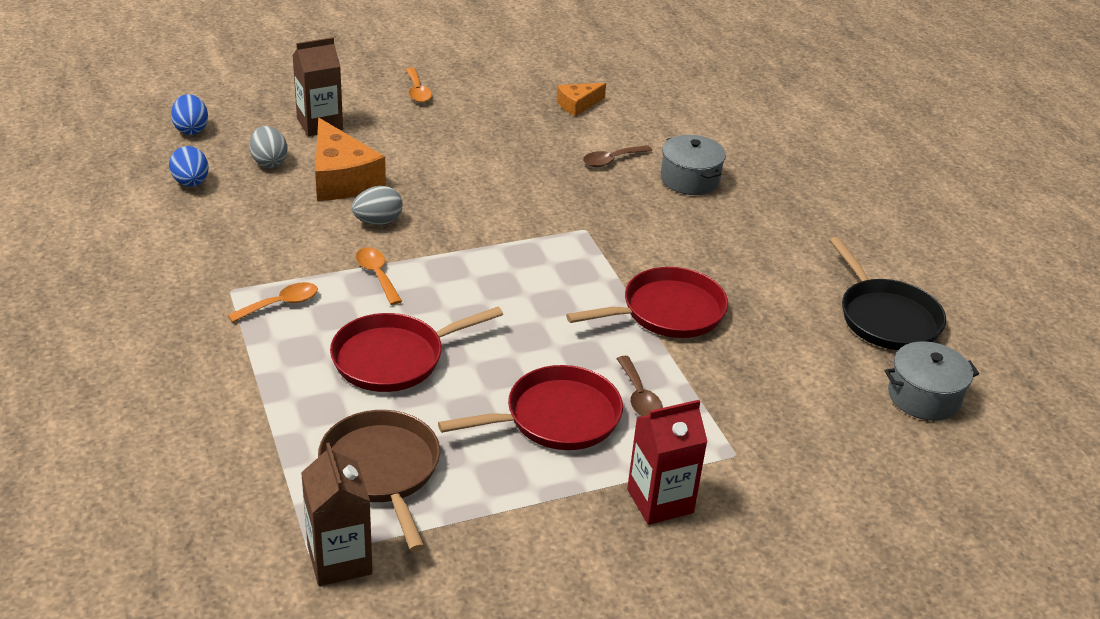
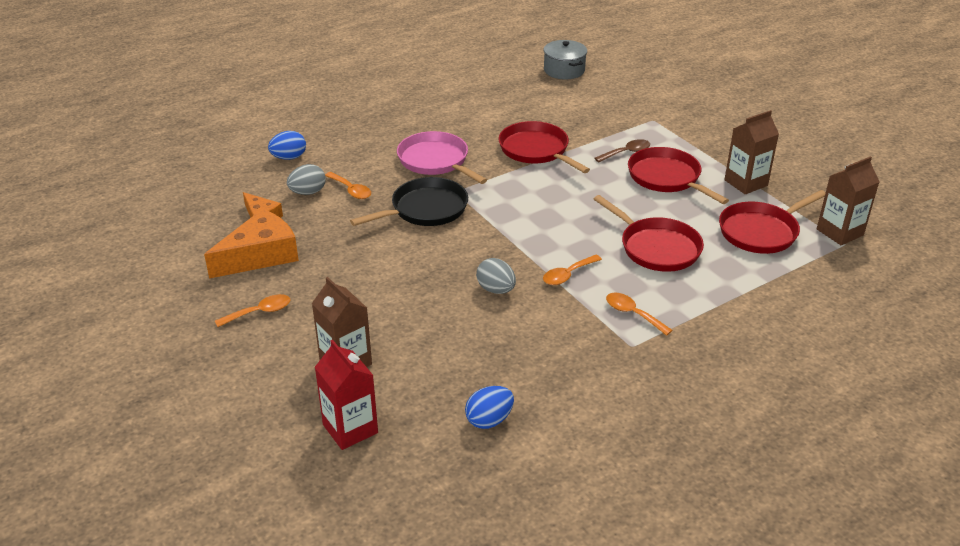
camera: 100 degrees left, 0 degrees up
blue egg [171,94,208,135] -> blue egg moved to [268,131,306,160]
grey egg [249,126,288,168] -> grey egg moved to [287,164,326,195]
orange cheese [315,118,386,201] -> orange cheese moved to [204,209,299,279]
brown pan [318,410,440,552] -> red pan [719,190,826,254]
brown spoon [583,145,652,167] -> orange spoon [325,172,371,199]
red carton [627,400,708,525] -> red carton moved to [315,340,378,450]
grey pot [661,135,726,195] -> none
black pan [829,237,946,350] -> black pan moved to [350,177,468,226]
none -> pink pan [397,131,487,184]
none -> brown carton [724,110,779,194]

